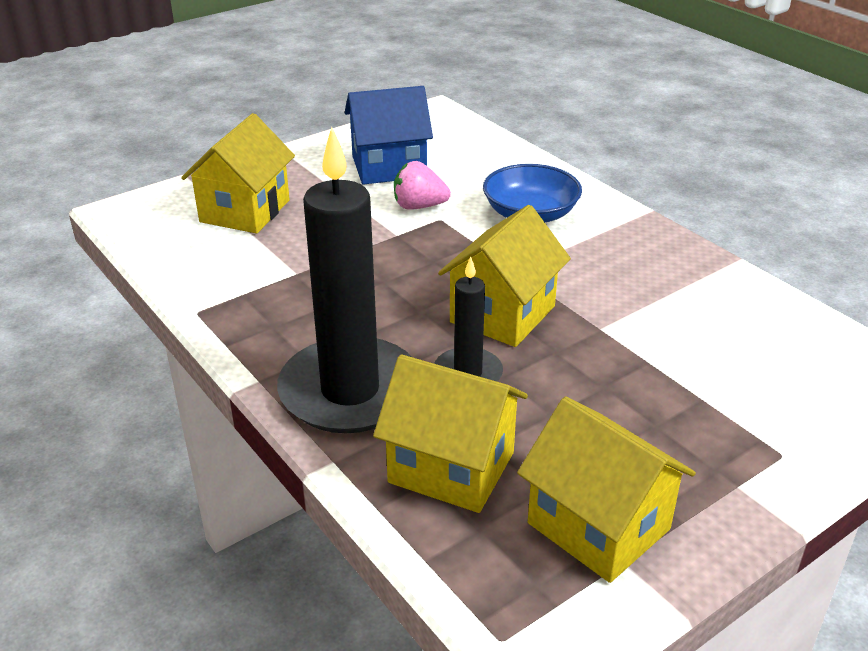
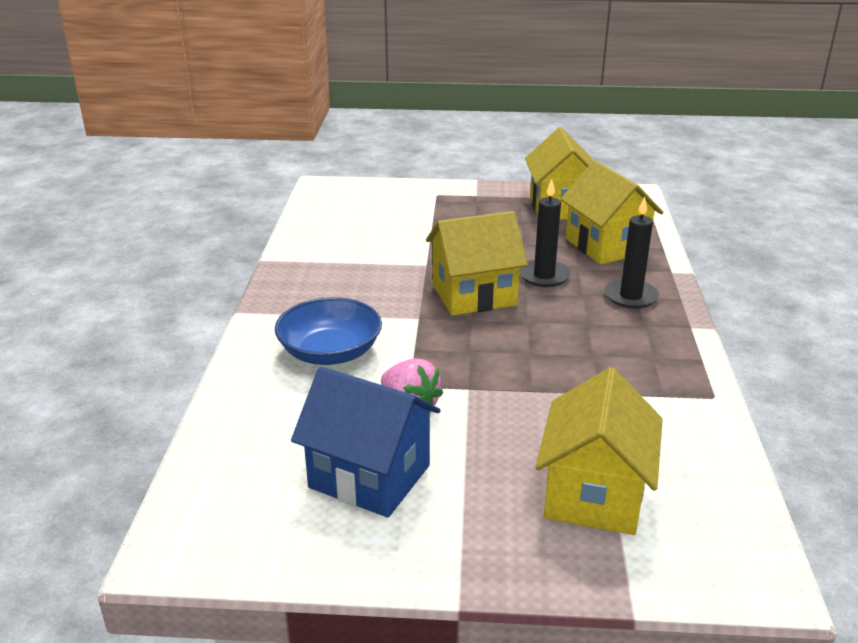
camera: 140 degrees left, 5 degrees down
yellow house [181,113,295,233] -> yellow house turned 45 degrees counterclockwise [535,367,663,535]
black candle [277,127,412,433] -> black candle [604,197,659,309], size x0.50

